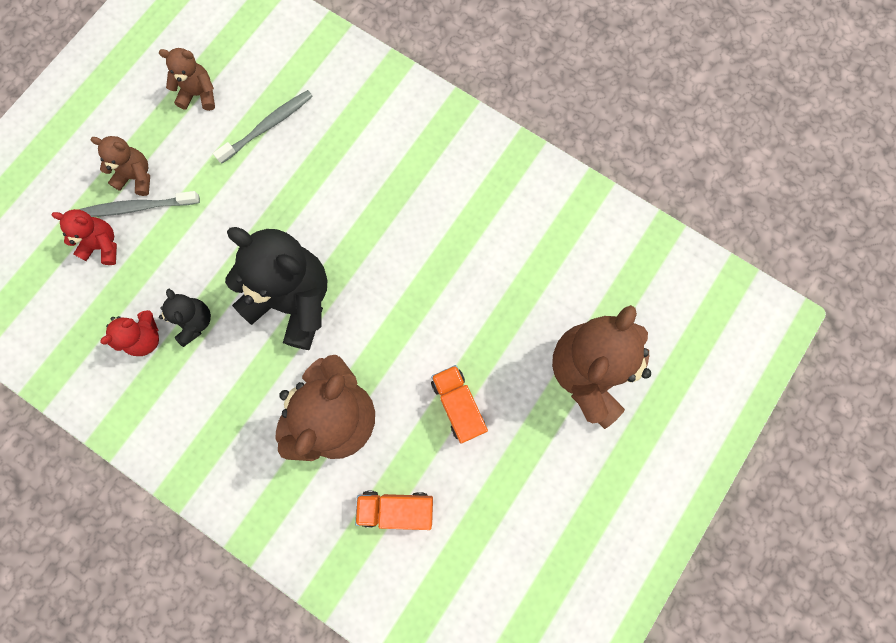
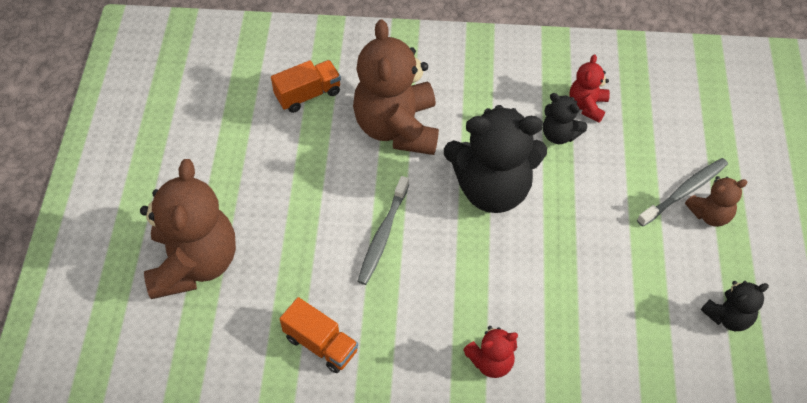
camera: 150 degrees right, 20 degrees down
red teddy bear [52,209,117,265] -> red teddy bear moved to [463,326,518,378]
brown teddy bear [159,48,215,111] -> black teddy bear [701,281,769,331]
grey toothbrush [213,90,313,164] -> grey toothbrush moved to [357,176,409,285]
orange truck [431,365,488,444] -> orange truck moved to [280,297,358,373]

